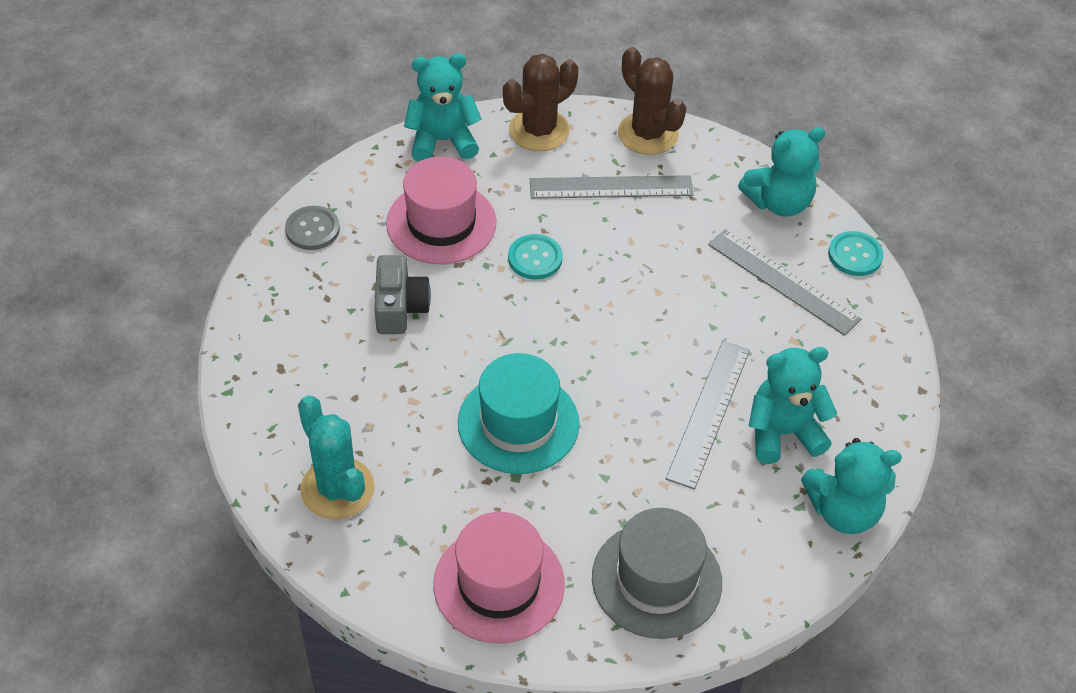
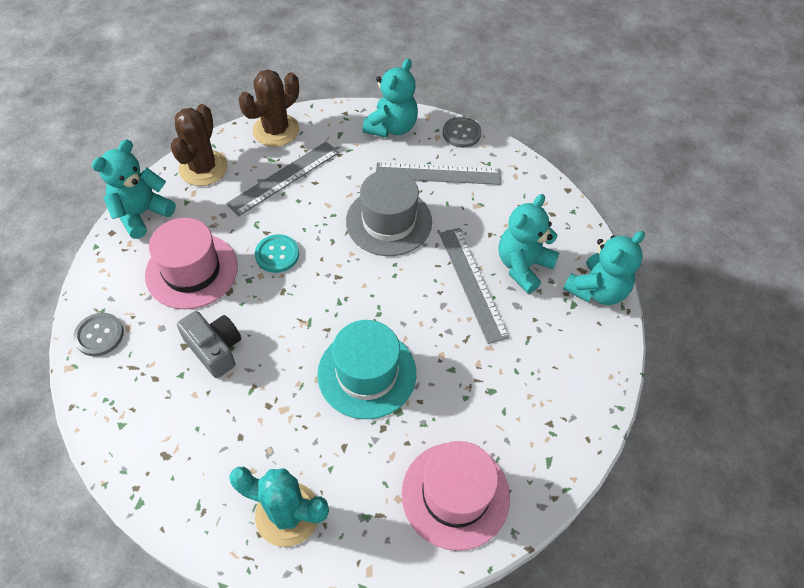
camera: 40 degrees left, 5 degrees up
grey hat [592,508,722,639] -> grey hat moved to [346,170,432,256]
brown cactus [618,47,686,155] -> brown cactus turned 60 degrees counterclockwise [238,69,299,147]
turquoise button [828,231,884,276] -> grey button [443,117,481,148]

